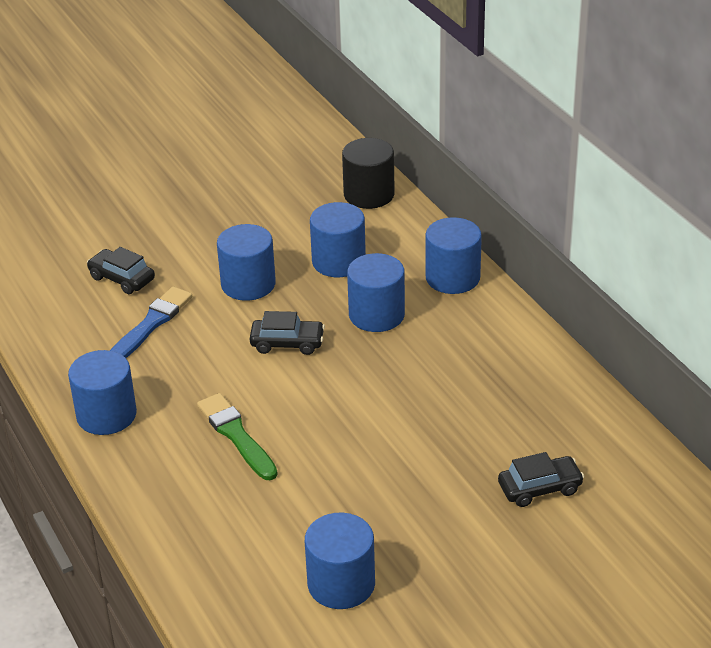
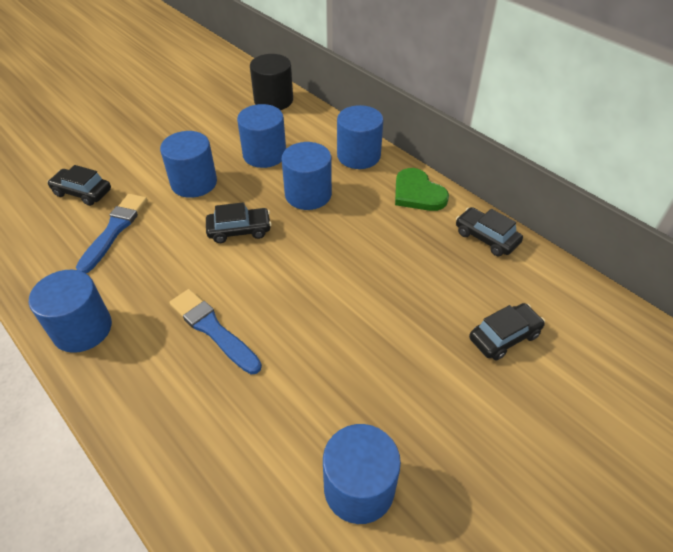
camera: 15 degrees left, 10 degrees up
green brush [197,393,278,480] -> blue brush [169,289,262,374]
none -> green heart [395,168,449,211]
none -> black car [456,207,523,256]

